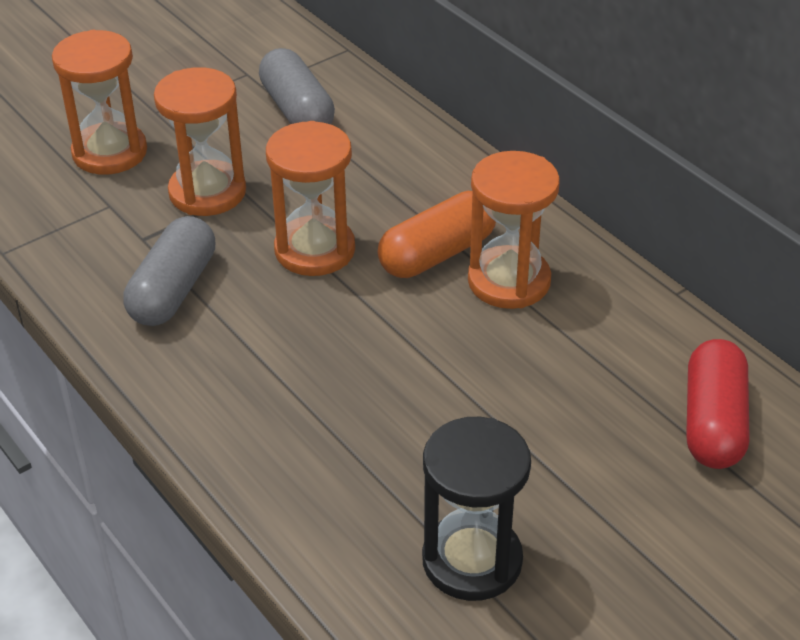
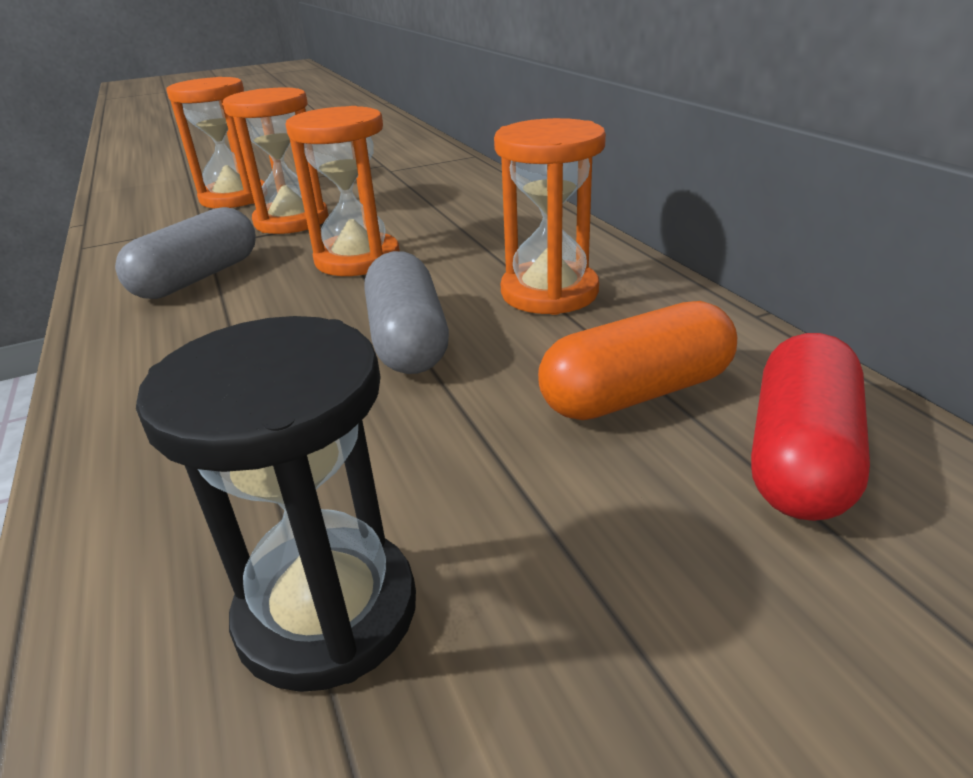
camera: 15 degrees right, 10 degrees down
grey capsule [259,48,335,125] -> grey capsule moved to [365,251,449,374]
orange capsule [378,191,496,278] -> orange capsule moved to [538,301,737,420]

